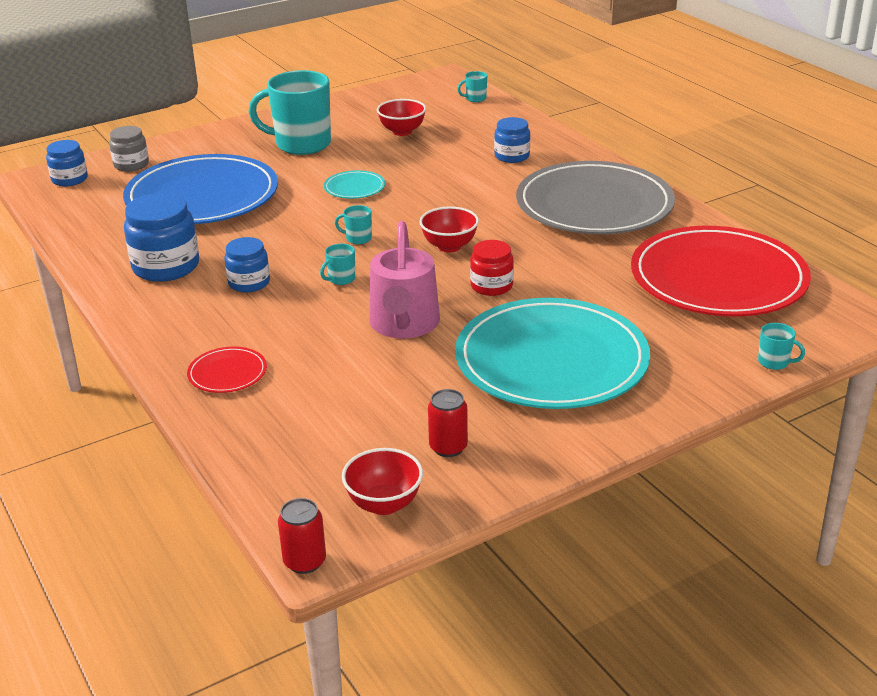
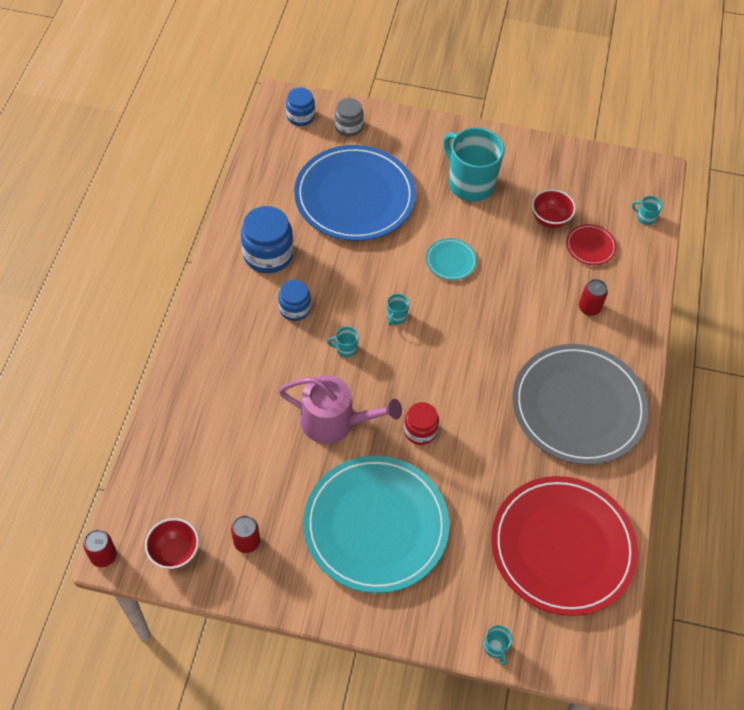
camera: 40 degrees right, 25 degrees up
red plate [187,347,267,393] -> red plate moved to [566,224,617,265]
turquoise mug [335,205,372,244] -> turquoise mug turned 120 degrees counterclockwise [387,294,410,326]
pink watering can [369,221,440,339] -> pink watering can turned 120 degrees counterclockwise [279,375,402,444]
red bowl [419,206,479,252] -> none
blue jar [494,117,530,163] -> red can [579,279,608,316]

